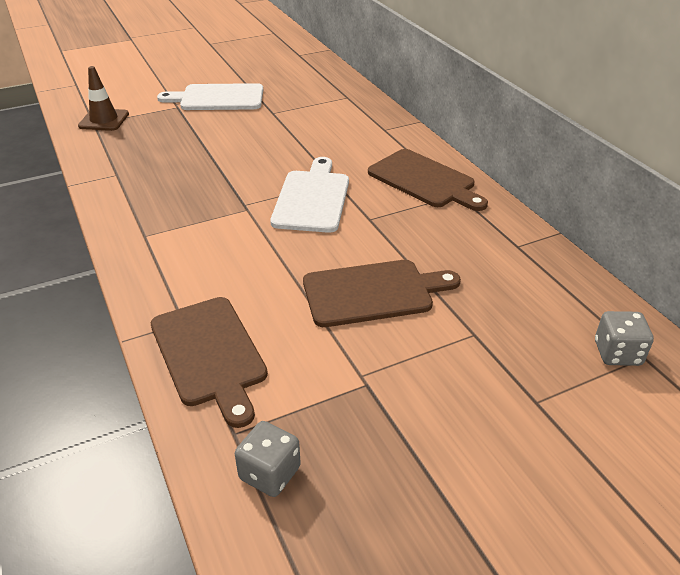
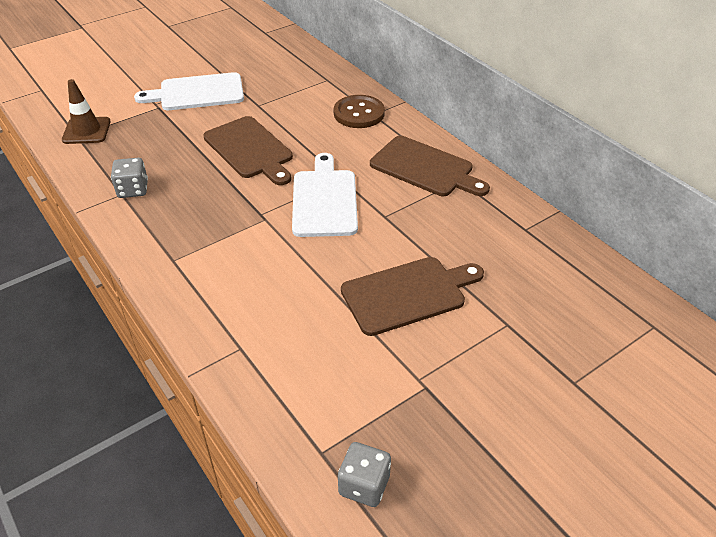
camera: 10 degrees left, 5 degrees up
brown cutting board [151,297,268,428] -> brown cutting board moved to [203,116,293,185]
grey dice [595,311,654,366] -> grey dice moved to [111,158,148,198]
none -> brown button [334,95,385,128]

